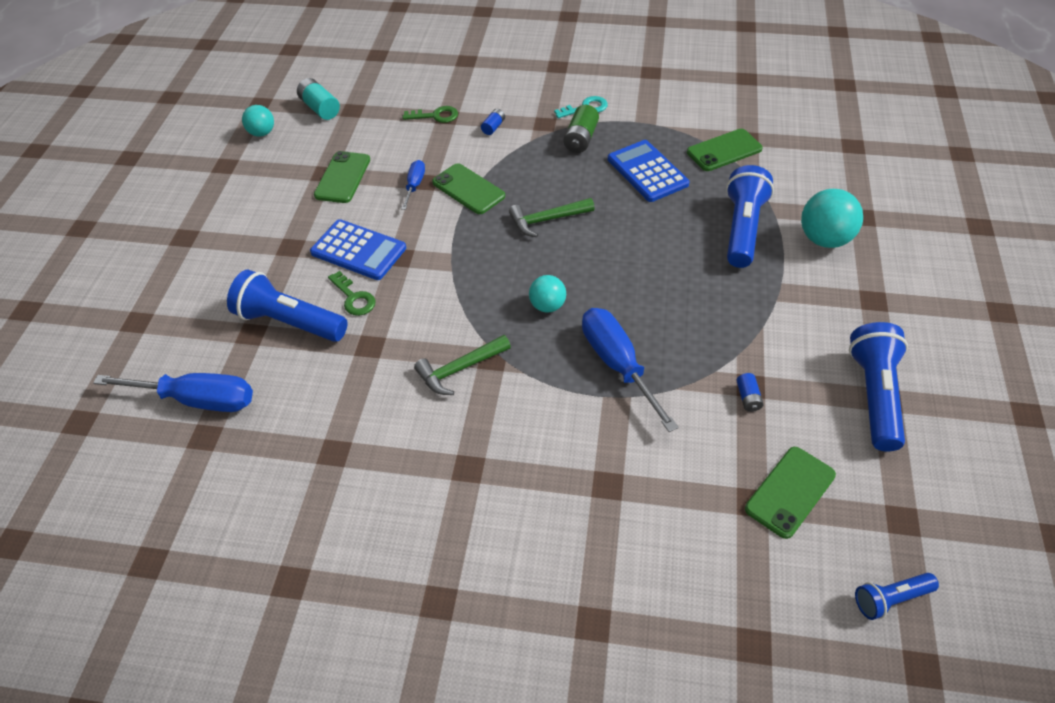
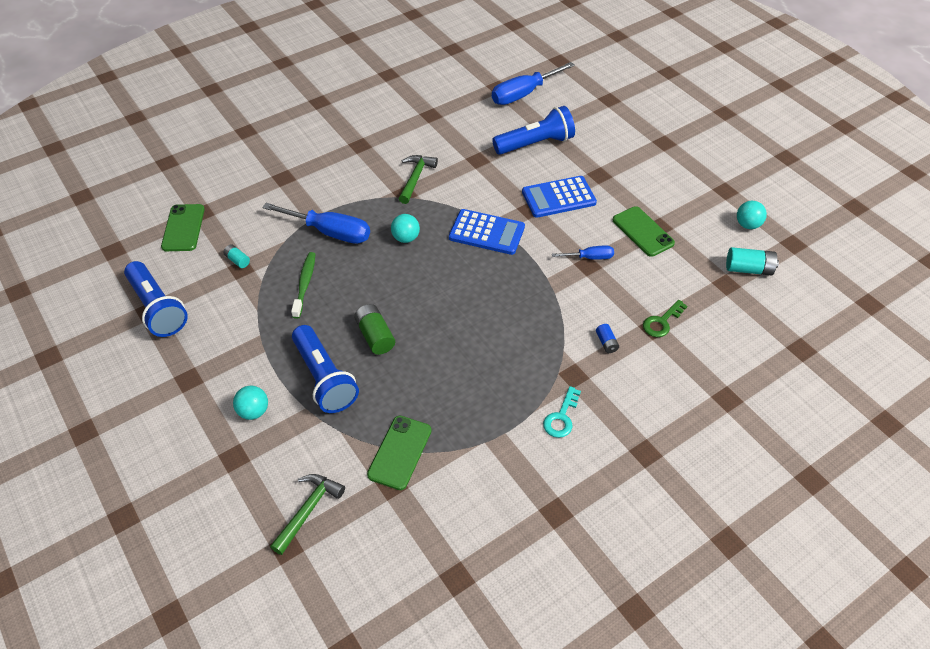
camera: 135 degrees right, 0 degrees up
green key [328,271,376,316] -> none
blue screwdriver [401,160,425,210] -> blue screwdriver turned 60 degrees counterclockwise [552,245,614,260]
green phone [432,163,505,214] -> none
green hammer [509,198,595,237] -> green hammer moved to [270,474,345,555]
green battery [564,105,599,153] -> green battery moved to [354,304,395,355]
blue calculator [608,140,689,202] -> blue calculator moved to [449,209,525,255]
blue battery [736,373,764,412] -> turquoise battery [223,244,250,268]
turquoise ball [801,189,863,248] -> turquoise ball [233,386,268,420], size x0.61
blue flashlight [855,573,939,620] -> none
none -> green toothbrush [291,252,315,319]

